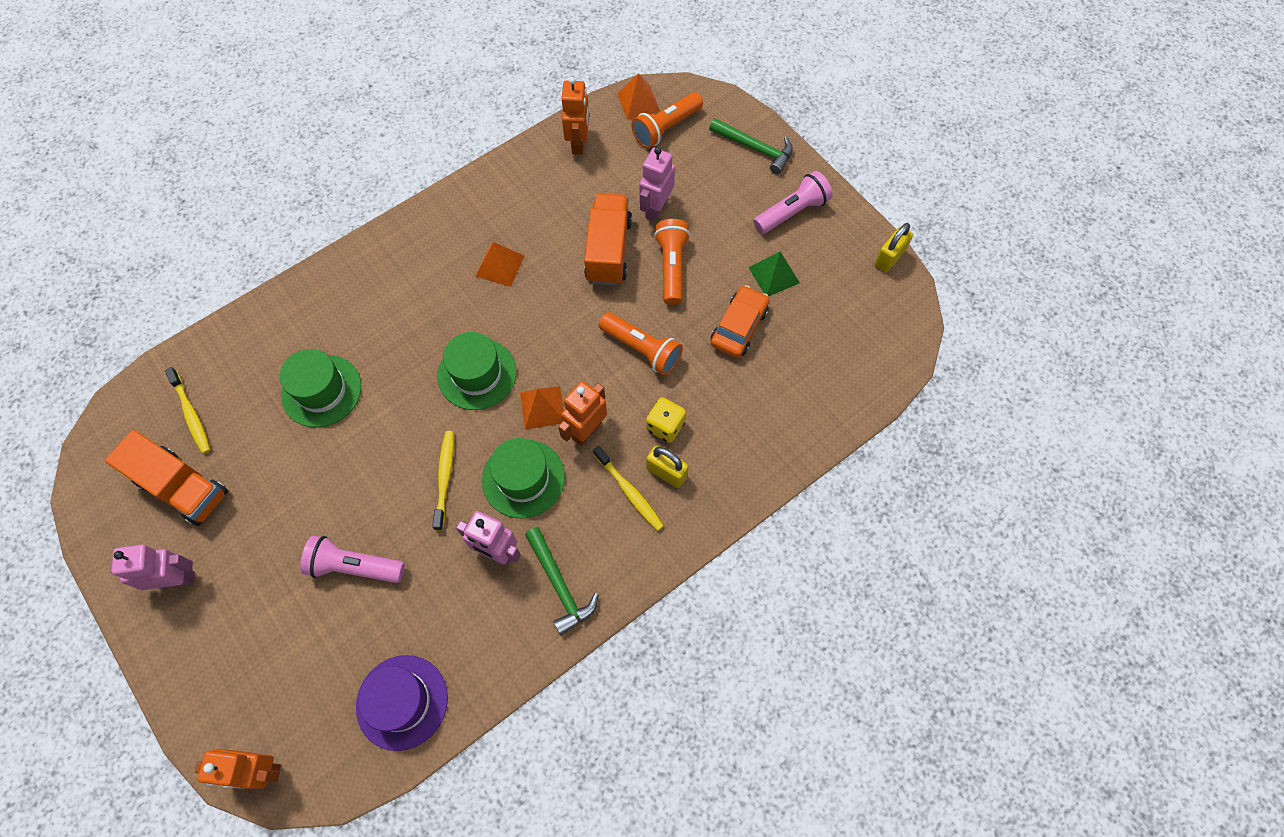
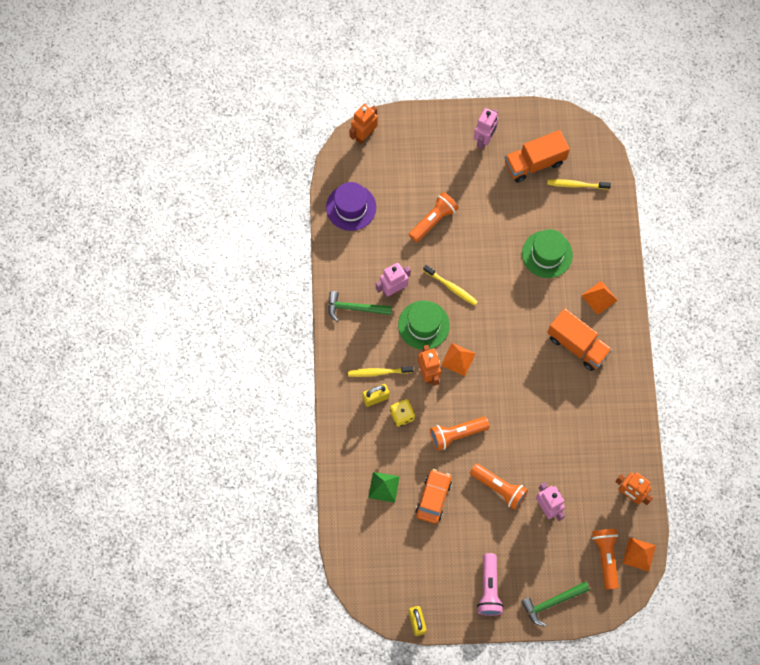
camera: 125 degrees right, 5 degrees up
pink flashlight [300,536,405,583] -> orange flashlight [409,192,459,242]
green hat [437,332,517,410] -> none
orange pyramid [475,242,524,287] -> orange pyramid moved to [581,281,618,315]
orange truck [584,193,632,285] -> orange truck moved to [547,308,612,371]
orange car [711,285,769,358] -> orange car turned 135 degrees counterclockwise [416,469,452,524]
green pyramid [748,251,800,296] -> green pyramid moved to [368,472,400,503]

